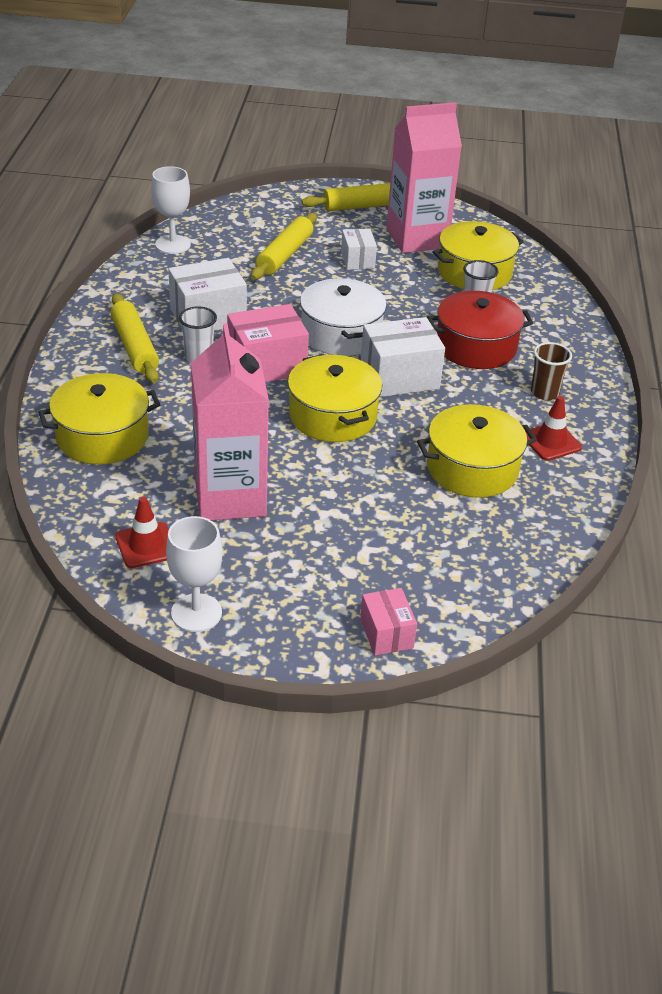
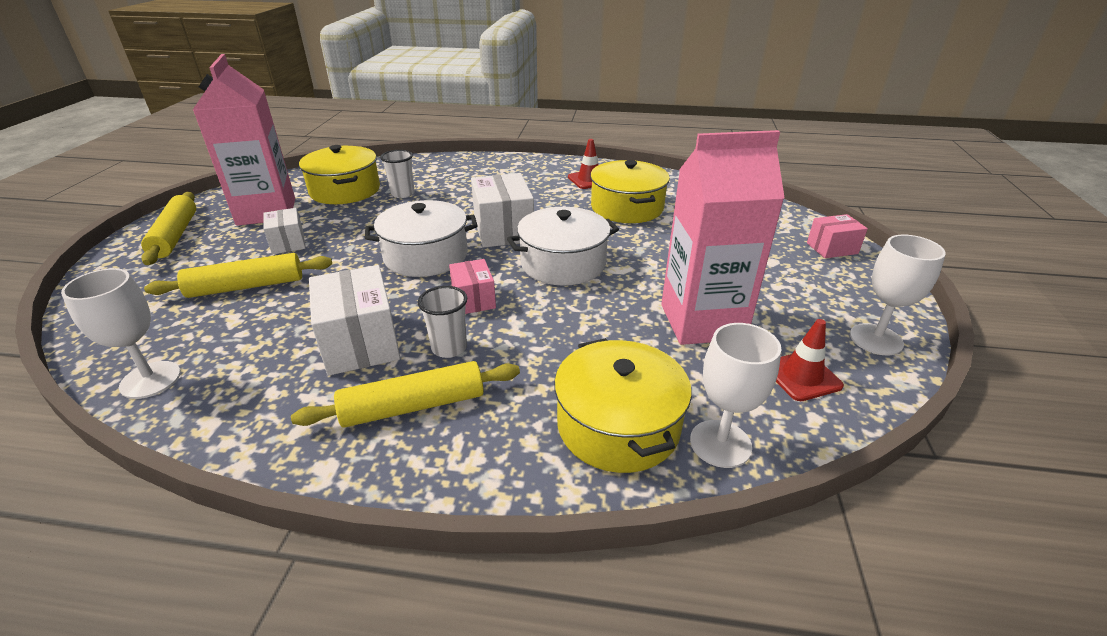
camera: 85 degrees left, 5 degrees down
pink box [227,304,309,382] -> pink box [449,259,496,314], size x0.59
yellow rolling pin [251,213,317,280] -> yellow rolling pin turned 45 degrees counterclockwise [144,253,332,298]
yellow pot [288,354,382,442] -> white pot [507,207,619,285]
white box [341,228,377,270] -> white box turned 75 degrees clockwise [263,208,305,255]
red pot [427,291,533,369] -> none
brown cup [531,342,572,400] -> none
none -> white goblet [690,323,781,468]

